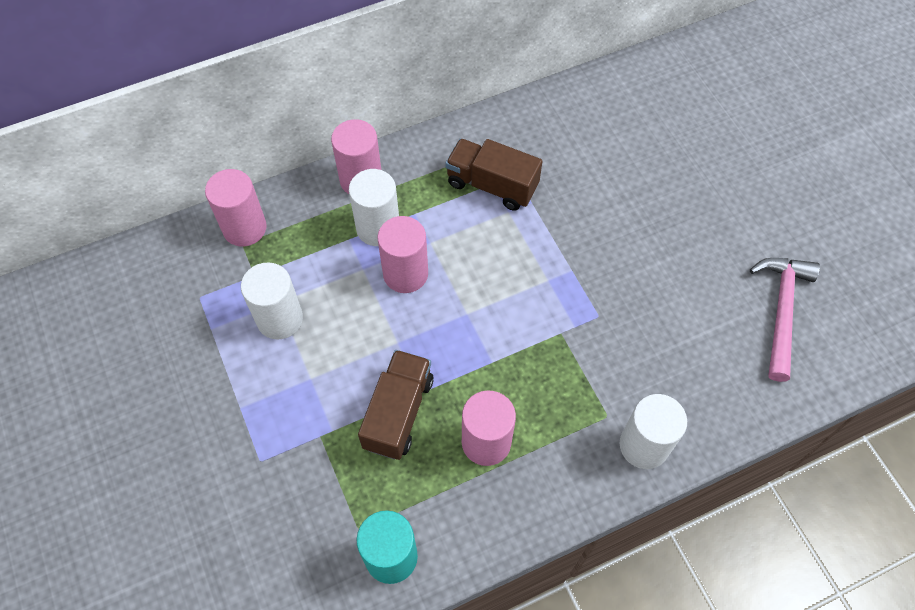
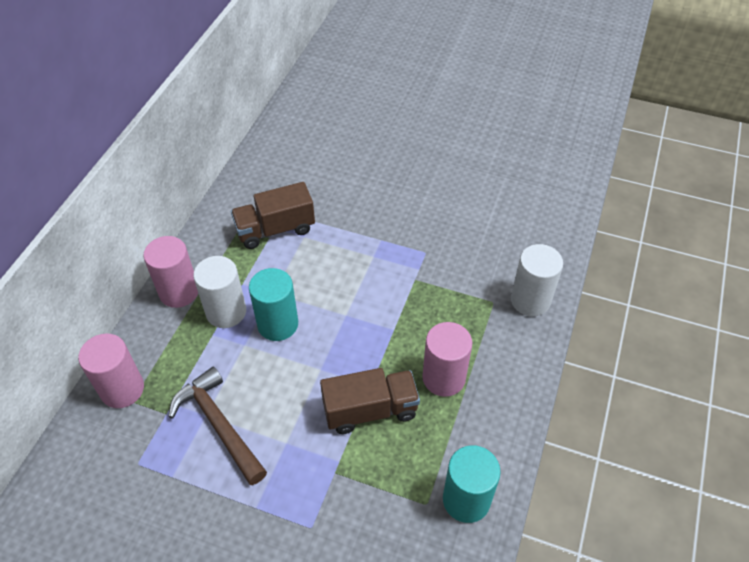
camera: 45 degrees left, 10 degrees down
white cylinder [241,262,303,339] -> brown hammer [168,367,267,485]
brown truck [358,350,433,460] -> brown truck turned 105 degrees clockwise [320,368,420,434]
pink cylinder [377,216,428,293] -> turquoise cylinder [249,268,298,341]
pink hammer [750,258,820,382] -> none

